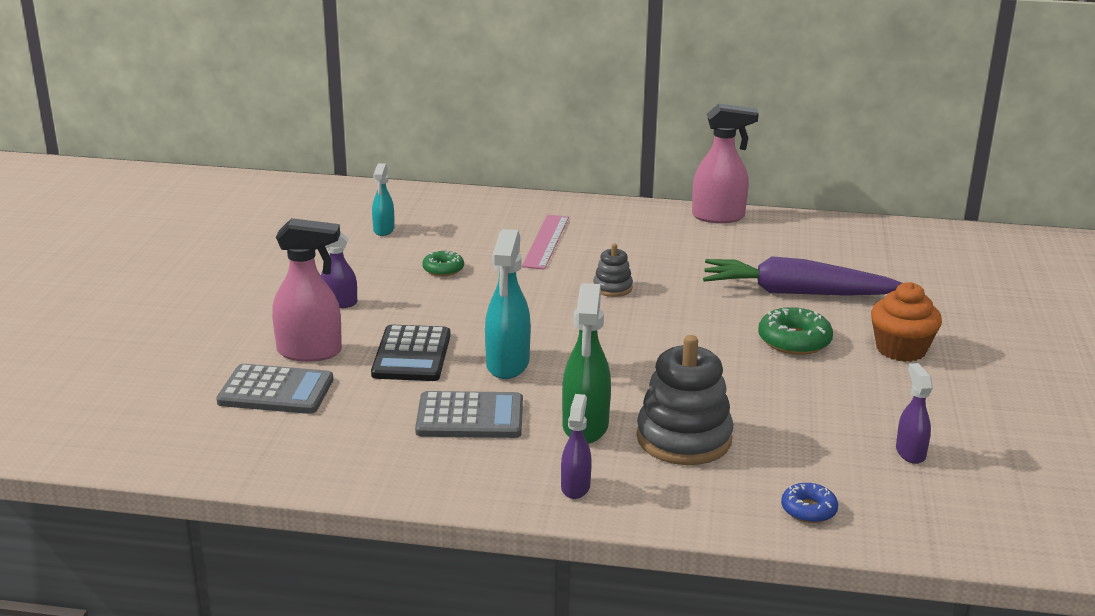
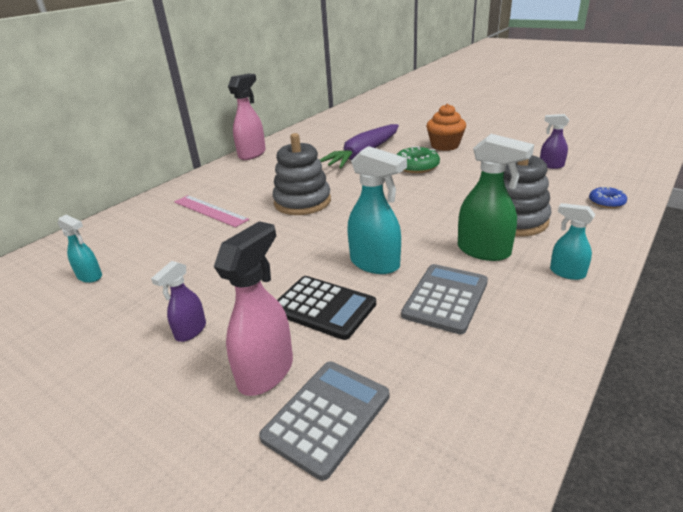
camera: 60 degrees left, 5 degrees up
green donut [422,250,464,276] -> none
purple spray bottle [561,394,592,499] -> turquoise spray bottle [550,203,595,280]
grey stacking toy [593,244,633,297] -> grey stacking toy [272,133,331,215], size x1.98

